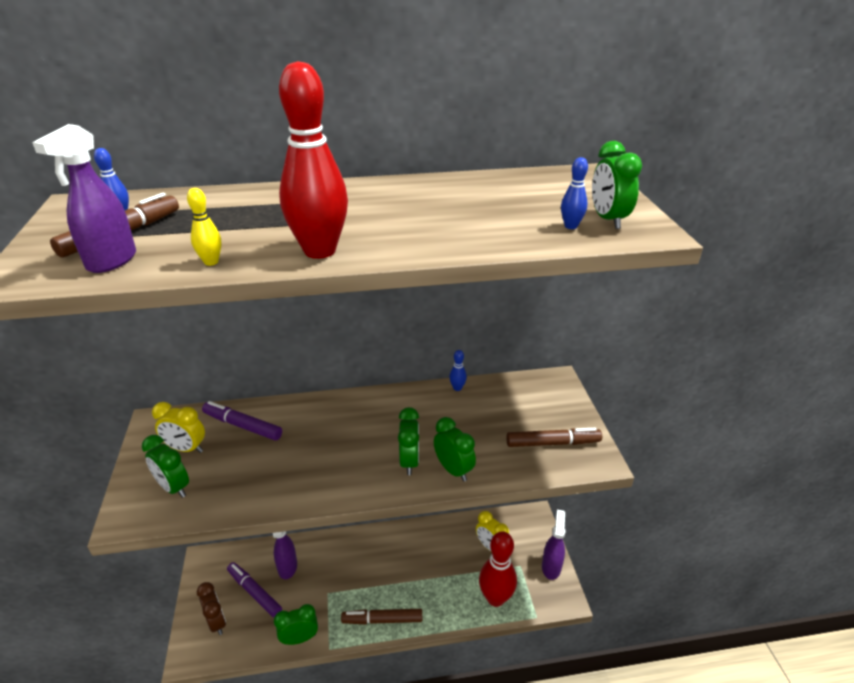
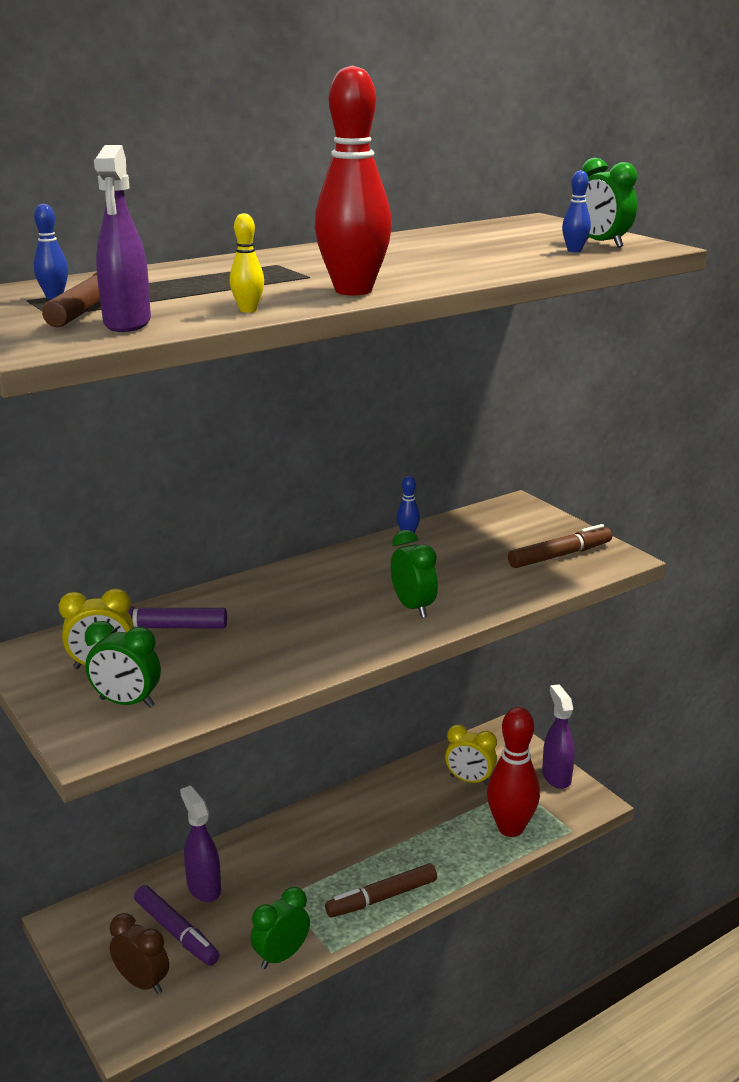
camera: 25 degrees left, 10 degrees down
purple marker [227,562,282,617] -> purple marker turned 150 degrees counterclockwise [134,885,220,966]
green clock [434,417,476,482] -> none

